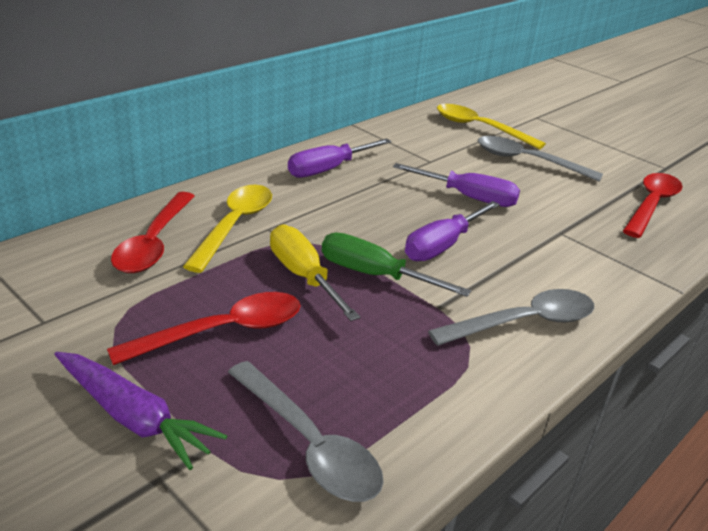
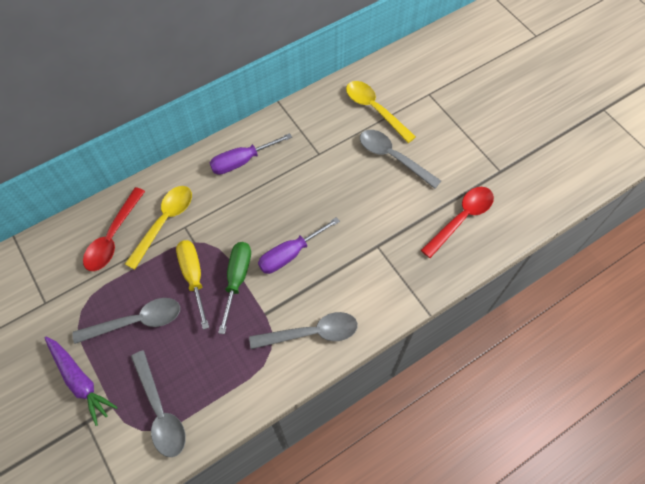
camera: 15 degrees right, 30 degrees up
red spoon [107,292,301,365] -> grey spoon [72,298,180,344]
green screwdriver [322,232,471,297] -> green screwdriver turned 60 degrees clockwise [218,242,251,334]
purple screwdriver [393,163,520,207] -> none

